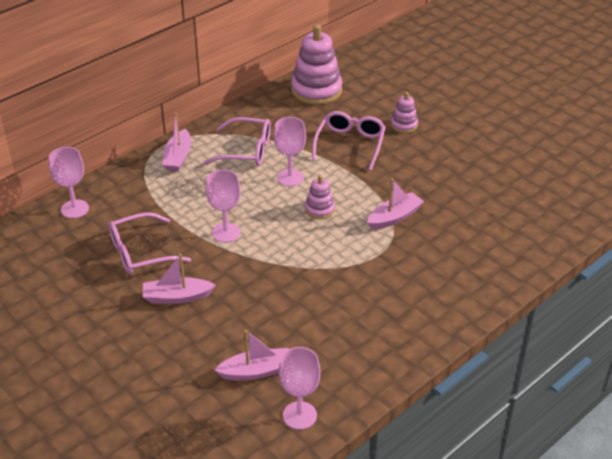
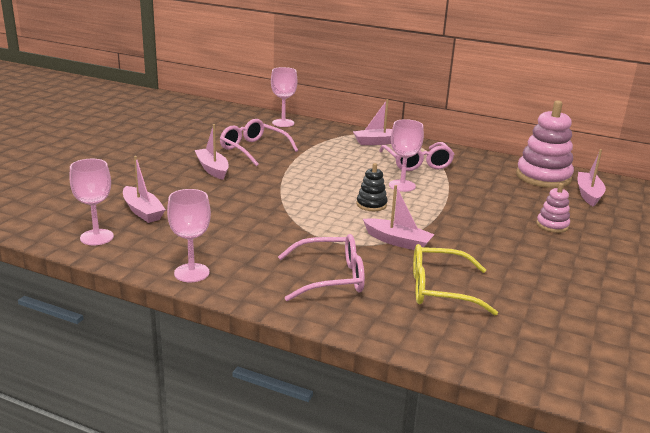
camera: 65 degrees right, 15 degrees down
pink goblet [206,169,241,242] -> pink goblet moved to [167,189,211,282]
pink stacking toy [305,175,335,219] -> black stacking toy [356,163,388,211]
pink glasses [312,111,386,170] -> pink glasses moved to [278,234,365,301]
none -> yellow glasses [413,244,498,315]
none -> pink boat [577,149,606,206]

